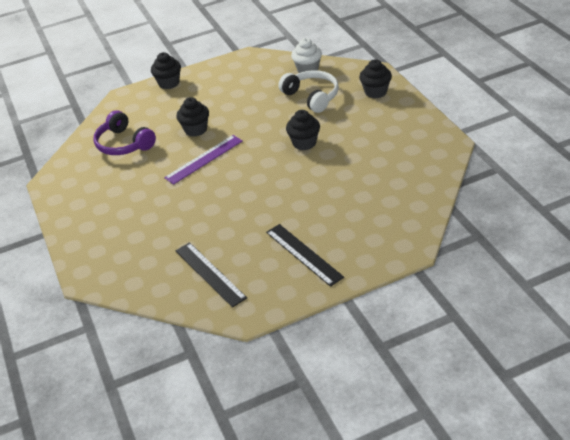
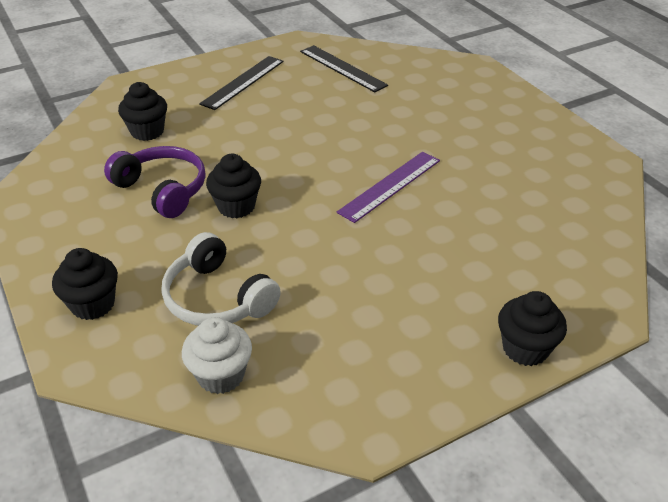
camera: 170 degrees right, 0 degrees up
purple headphones [93,110,156,155] -> purple headphones moved to [104,146,205,218]
black cupcake [176,97,209,137] -> black cupcake moved to [118,82,167,141]
black ruler [266,224,344,287] -> black ruler turned 75 degrees clockwise [199,56,284,110]

